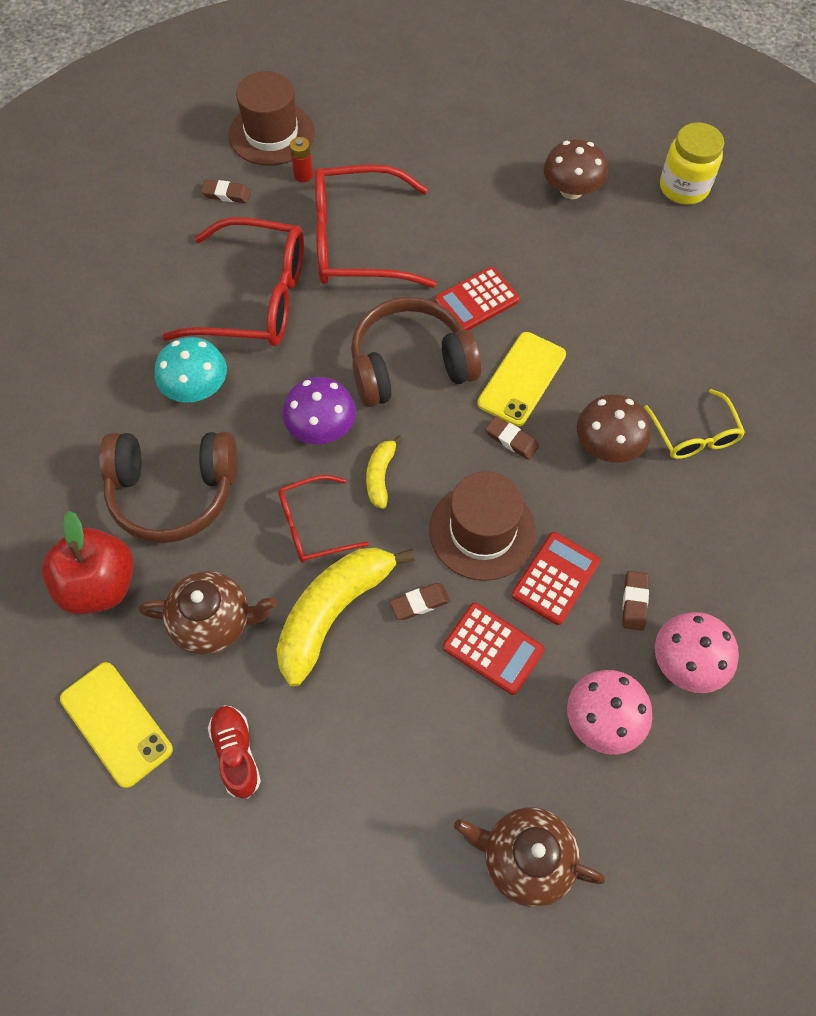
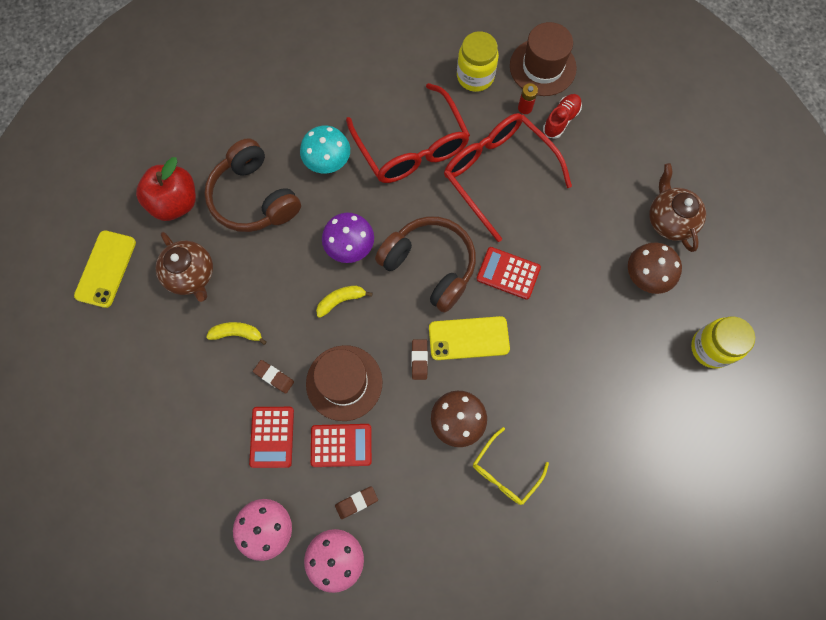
camera: 55 degrees right, 10 degrees up
brown eraser [201,180,251,203] -> yellow jar [457,31,499,92]
red shoe [208,705,261,799] -> red shoe moved to [543,94,582,139]
yellow banana [276,548,415,686] -> yellow banana [206,322,267,345], size x0.49
red glasses [278,475,369,563] -> none
brown teapot [454,807,606,907] -> brown teapot moved to [649,163,706,252]

